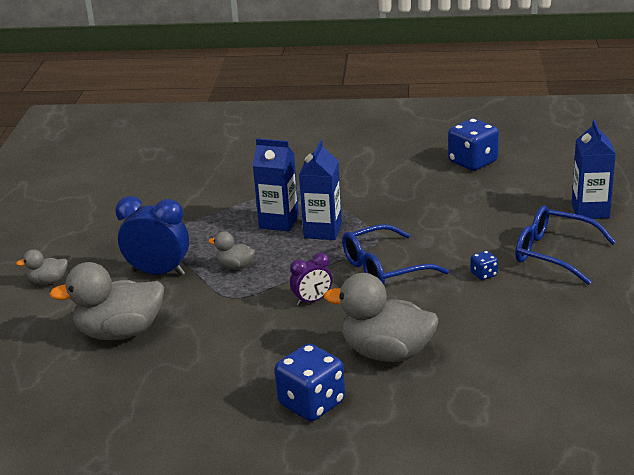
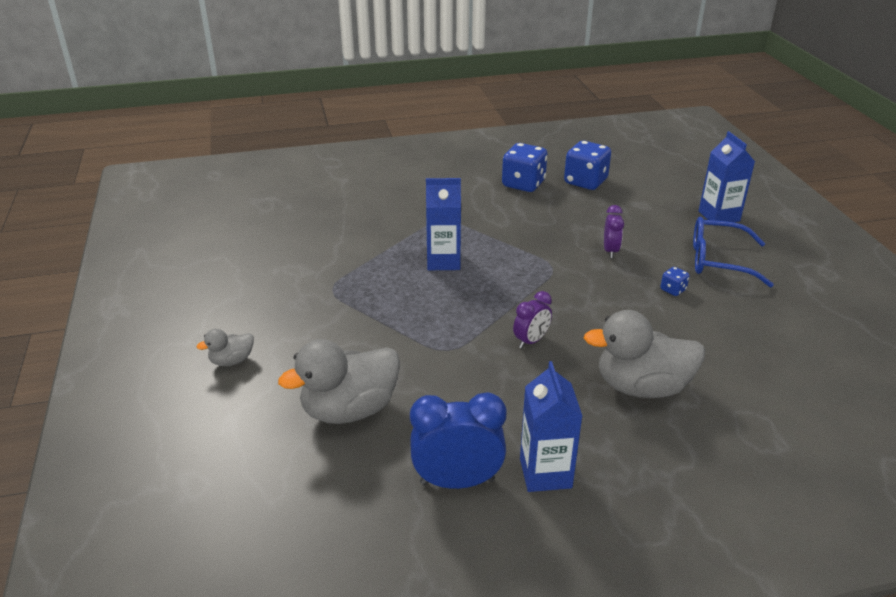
camera: 20 degrees left, 5 degrees up
blue clock [115,196,189,276] -> blue clock moved to [410,392,506,489]
grey duck [208,232,255,270] -> none
blue dice [274,344,345,421] -> blue dice moved to [502,143,548,192]
blue carton [299,140,342,240] -> blue carton moved to [520,361,582,492]
blue glasses [342,224,449,284] -> none
none -> purple clock [604,205,624,258]

